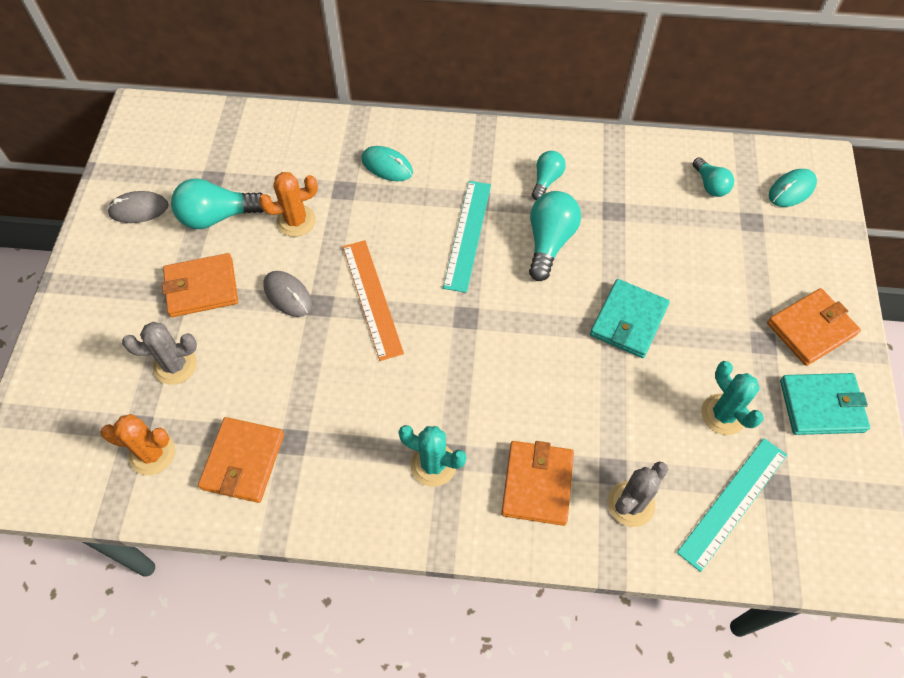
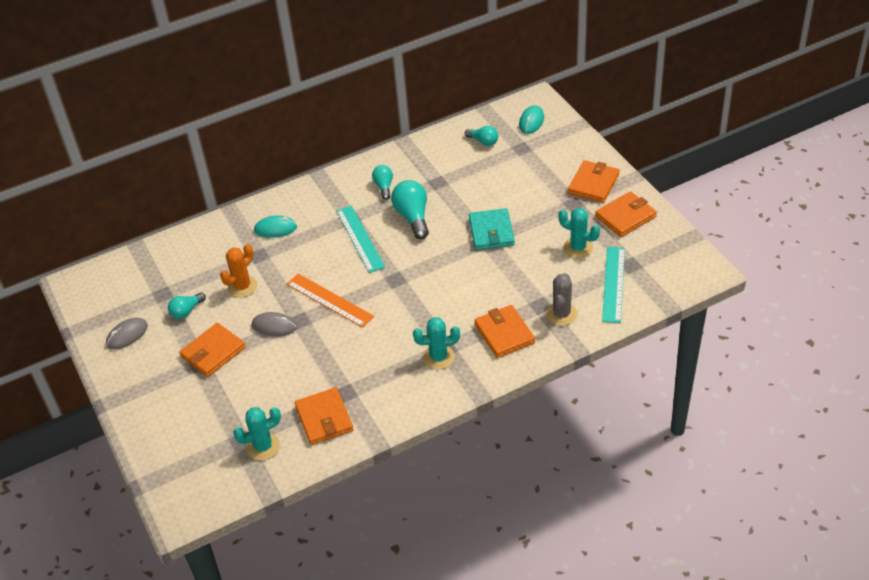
camera: 30 degrees left, 15 degrees down
orange cactus [100,414,175,475] -> turquoise cactus [233,407,281,460]
grey cactus [122,322,197,385] -> none
turquoise light bulb [171,178,264,229] -> turquoise light bulb [168,292,206,319], size x0.60
turquoise wallet [780,373,870,435] -> orange wallet [595,191,657,237]

